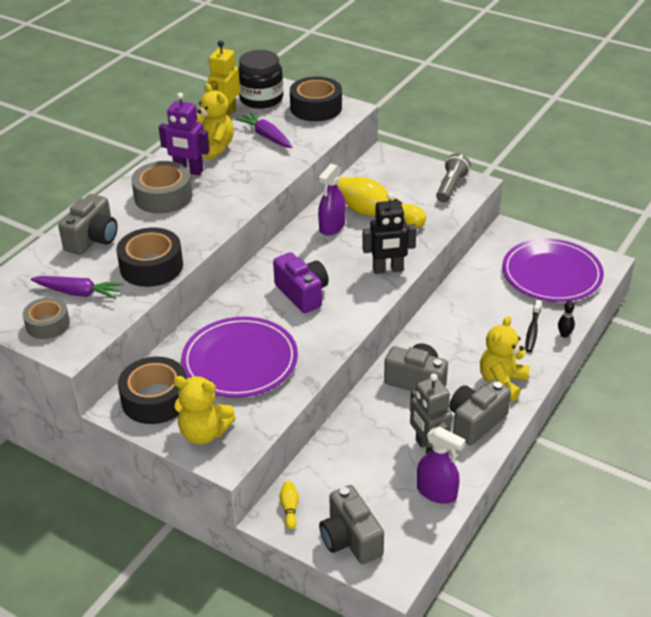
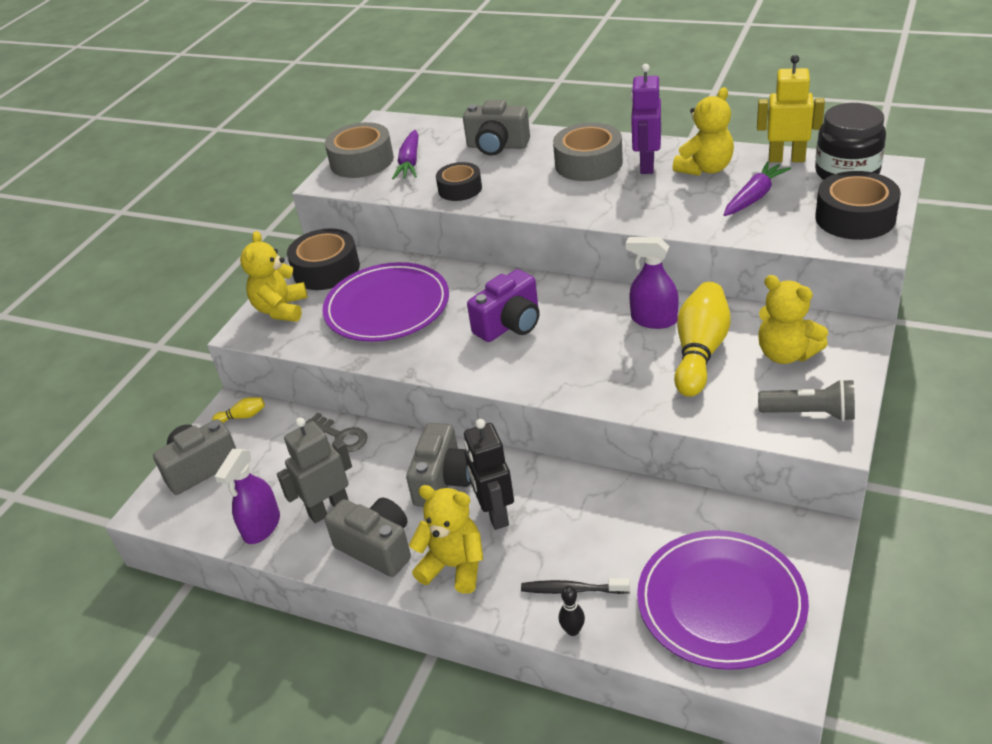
camera: 85 degrees right, 0 degrees up
grey tape [23,297,70,339] -> grey tape [325,122,394,178], size x1.55
black tape [116,227,183,287] -> black tape [436,162,482,201], size x0.65
black robot [362,193,417,274] -> black robot moved to [464,419,514,530]
none -> grey key [306,413,368,452]
none -> yellow teddy bear [758,275,828,364]

